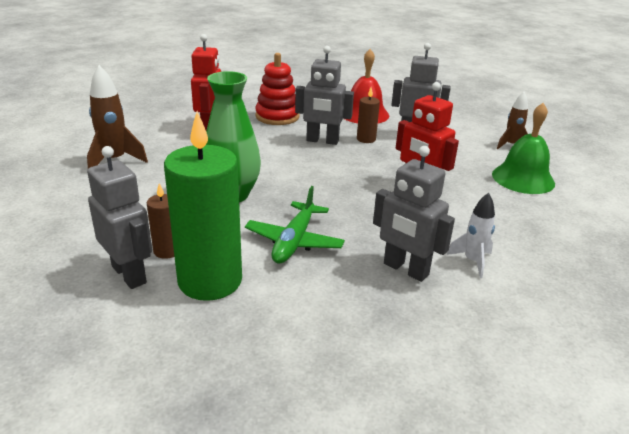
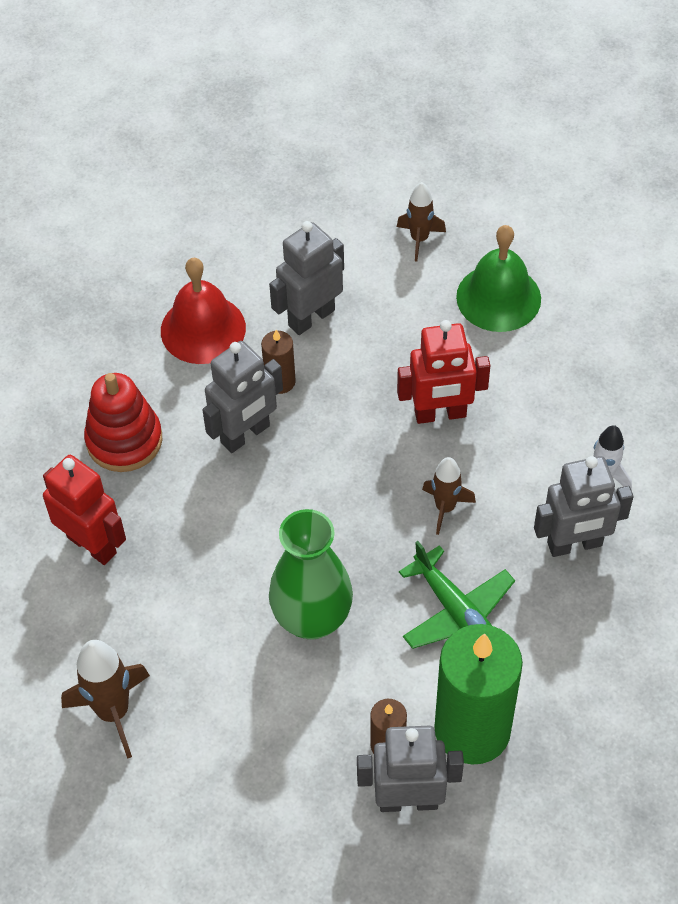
camera: 50 degrees left, 25 degrees up
none -> brown rocket [422,457,476,535]

